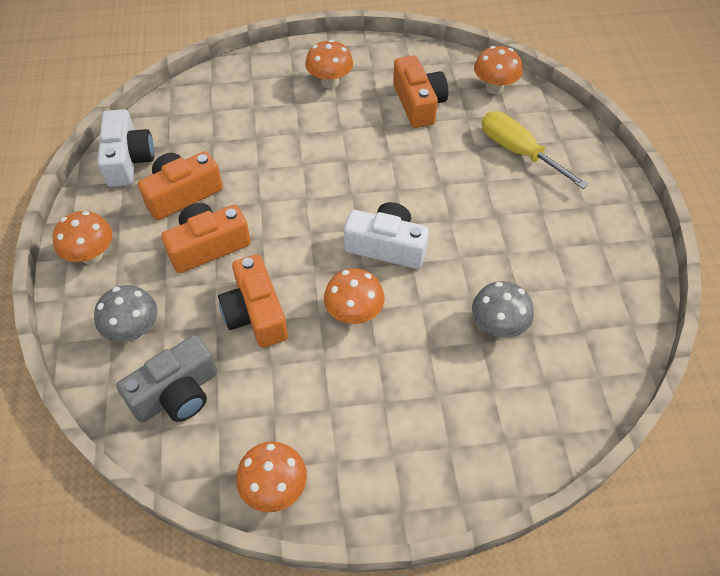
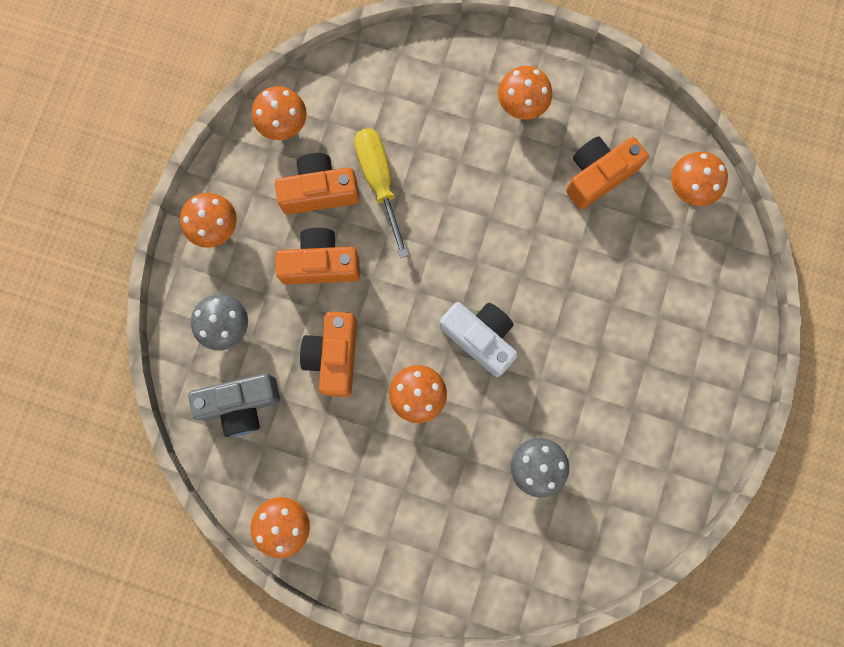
camera: 25 degrees right, 25 degrees up
white camera [97,109,154,187] -> orange mushroom [252,86,307,140]
orange camera [393,55,448,128] -> orange camera turned 135 degrees counterclockwise [566,137,649,209]
yellow screwdriver [481,111,589,189] -> yellow screwdriver moved to [354,128,409,258]

